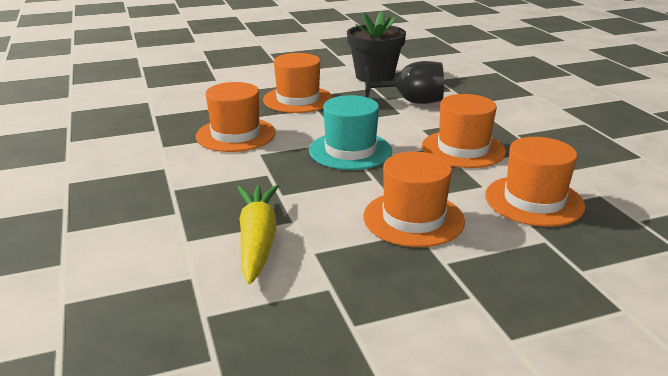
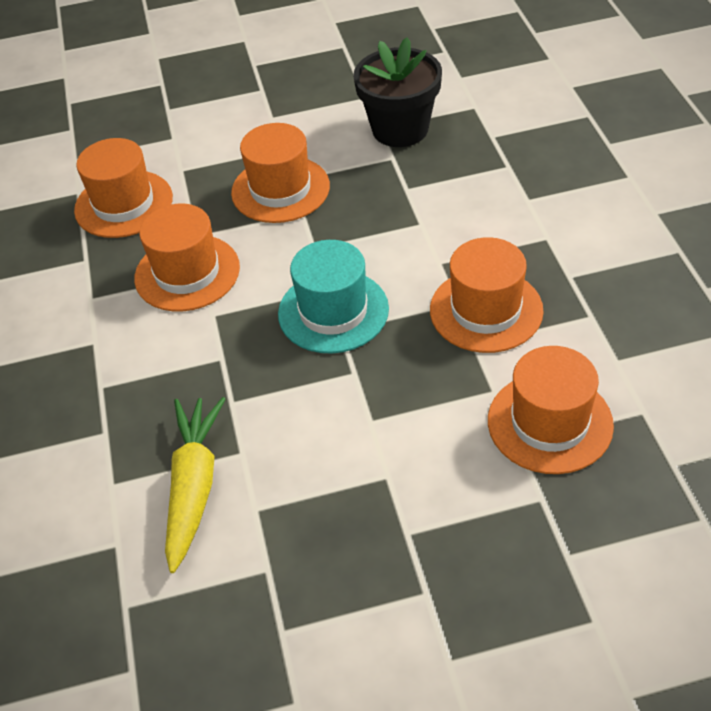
camera: 10 degrees right, 20 degrees up
orange hat [363,152,465,247] -> orange hat moved to [74,138,173,238]
black goblet [365,61,444,104] -> none

